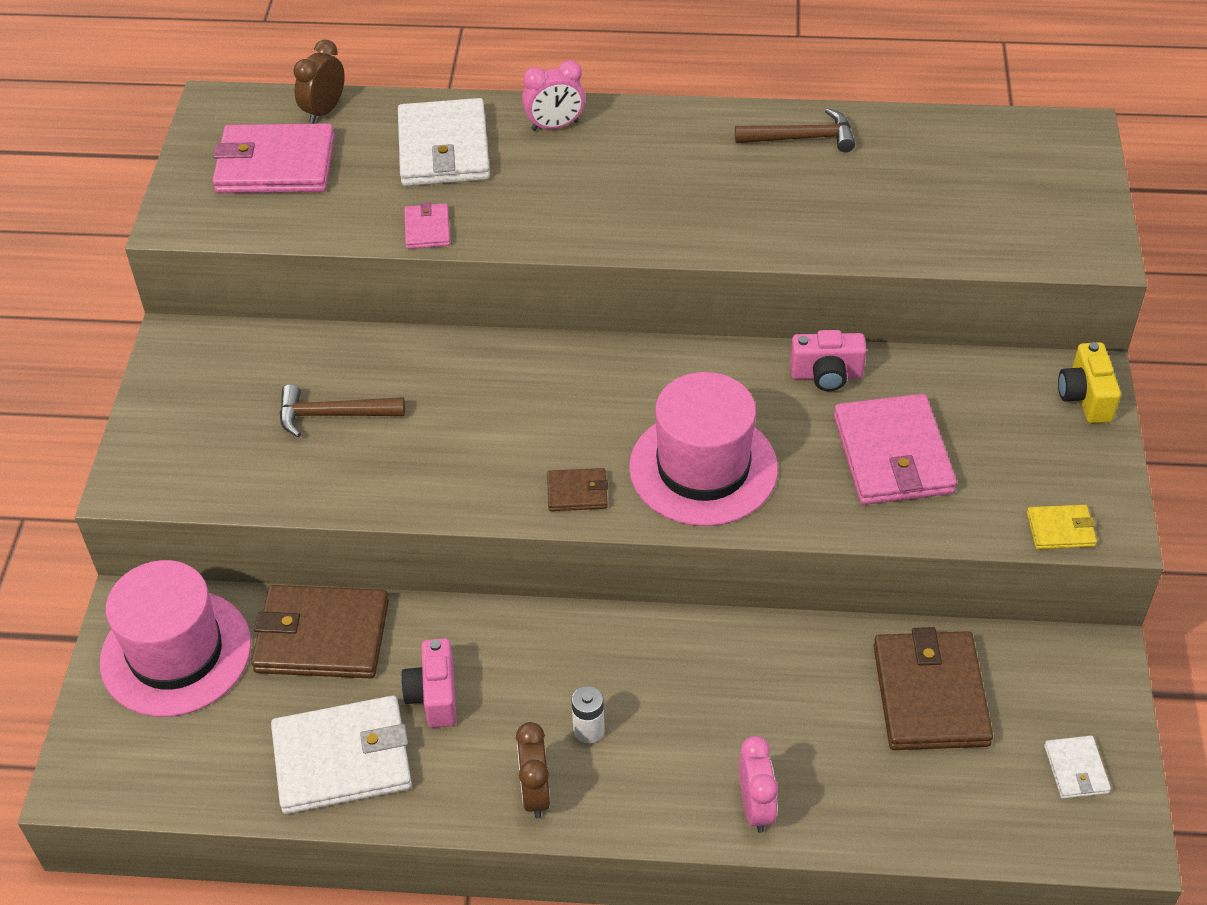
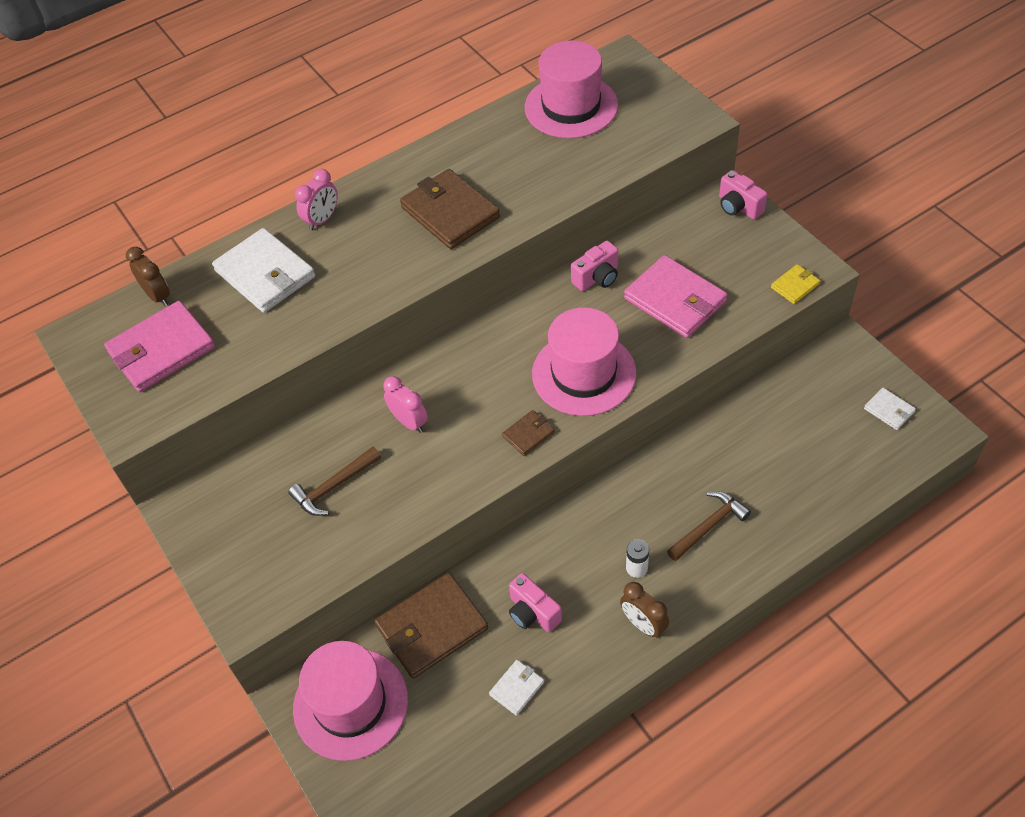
camera: 35 degrees left, 5 degrees up
white wallet [271,695,412,814] -> white wallet [489,660,544,716], size x0.48
brown clock [293,40,345,124] -> brown clock turned 150 degrees clockwise [126,247,170,306]
pink wallet [404,202,450,249] -> none
brown hammer [735,108,855,152] -> brown hammer moved to [667,491,751,561]
pink clock [739,736,778,833] -> pink clock moved to [383,376,428,433]
brown wallet [873,627,993,750] -> brown wallet moved to [400,169,500,249]
yellow camera [1058,342,1121,423] -> pink camera [719,170,767,220]
none -> pink hat [525,41,618,138]

